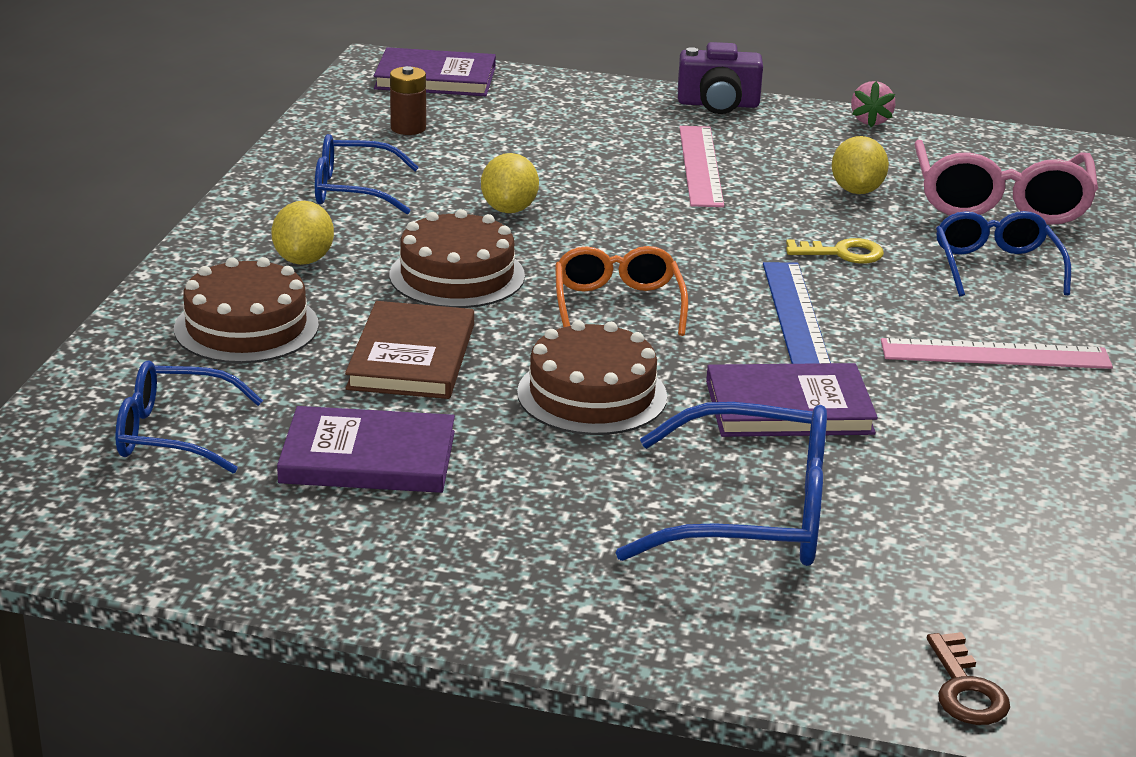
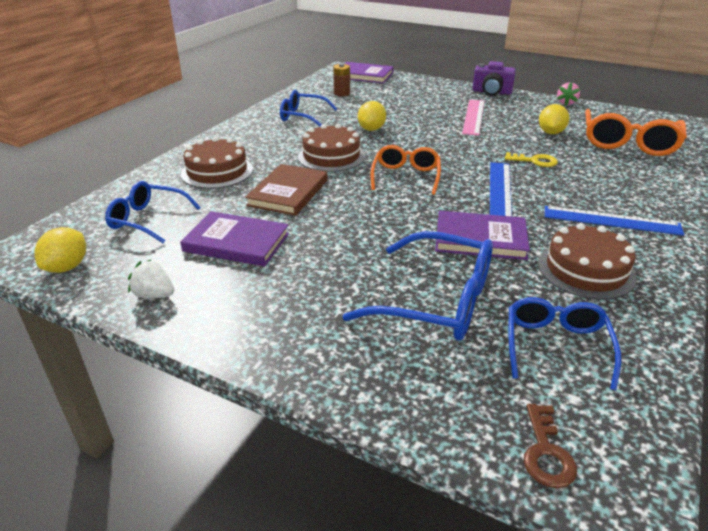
camera: 15 degrees right, 5 degrees up
yellow lemon [271,201,334,265] -> yellow lemon moved to [34,227,86,273]
brown cake [517,320,667,435] -> brown cake moved to [538,223,636,300]
pink ruler [881,338,1113,369] -> blue ruler [545,206,685,236]
pink glasses [914,140,1098,225] -> orange glasses [585,109,687,156]
blue glasses [936,211,1071,296] -> blue glasses moved to [508,297,621,390]
none -> white strawberry [128,259,174,298]

